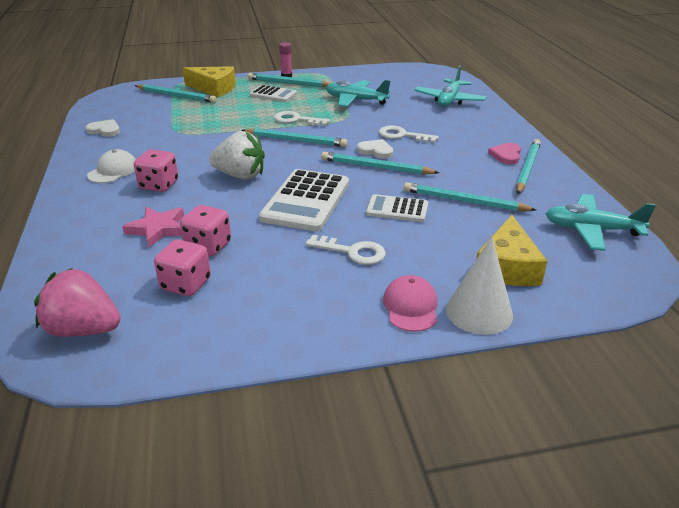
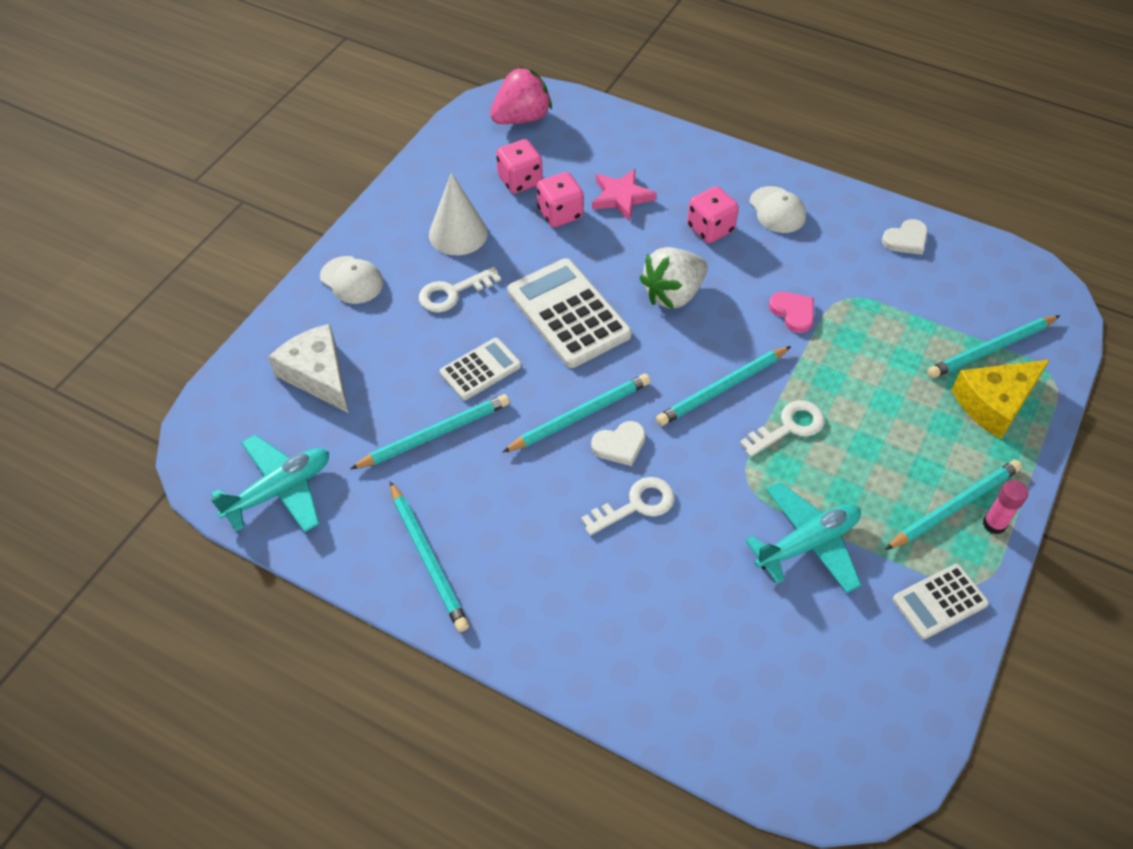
camera: 130 degrees right, 20 degrees up
white calculator [250,85,297,102] -> white calculator moved to [893,564,989,639]
pink cap [383,275,437,332] -> white cap [320,256,383,304]
turquoise plane [414,66,486,107] -> none
white cone [446,237,513,335] -> white cone moved to [429,173,488,255]
yellow cheese [476,215,547,286] -> white cheese [268,324,349,413]
pink heart [488,143,521,165] -> pink heart moved to [769,292,814,333]

